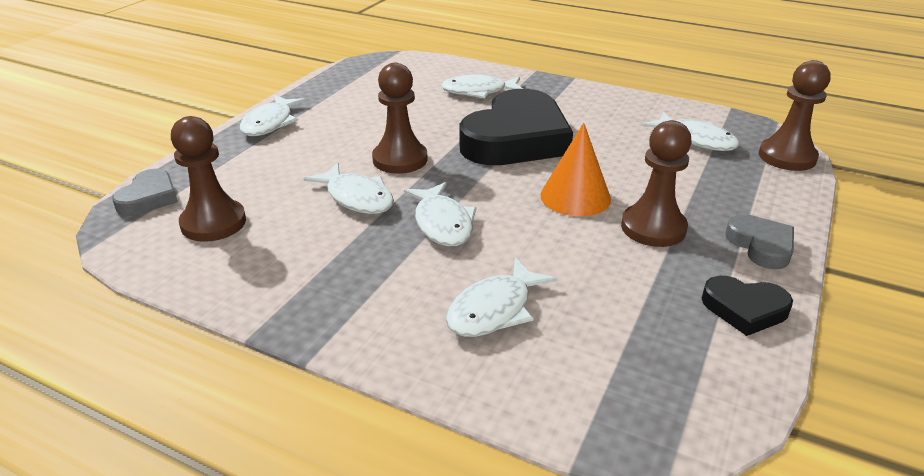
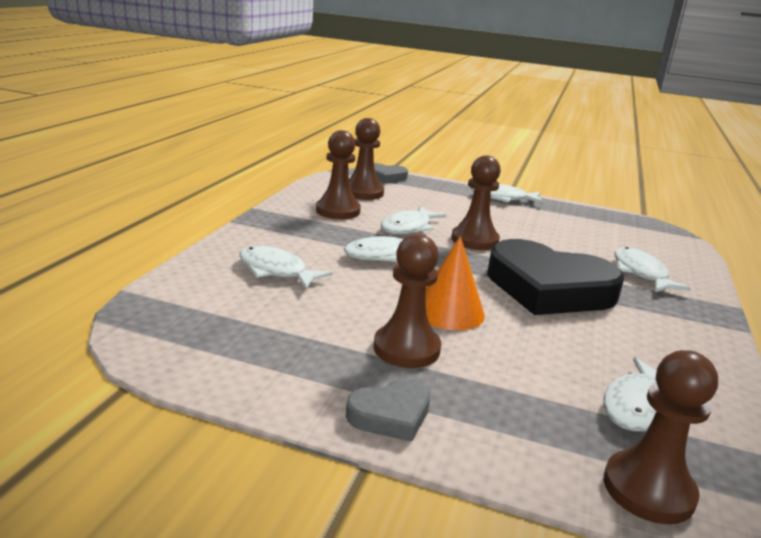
camera: 80 degrees right, 10 degrees down
black heart [702,276,793,336] -> none
none -> brown pawn [316,130,361,219]

